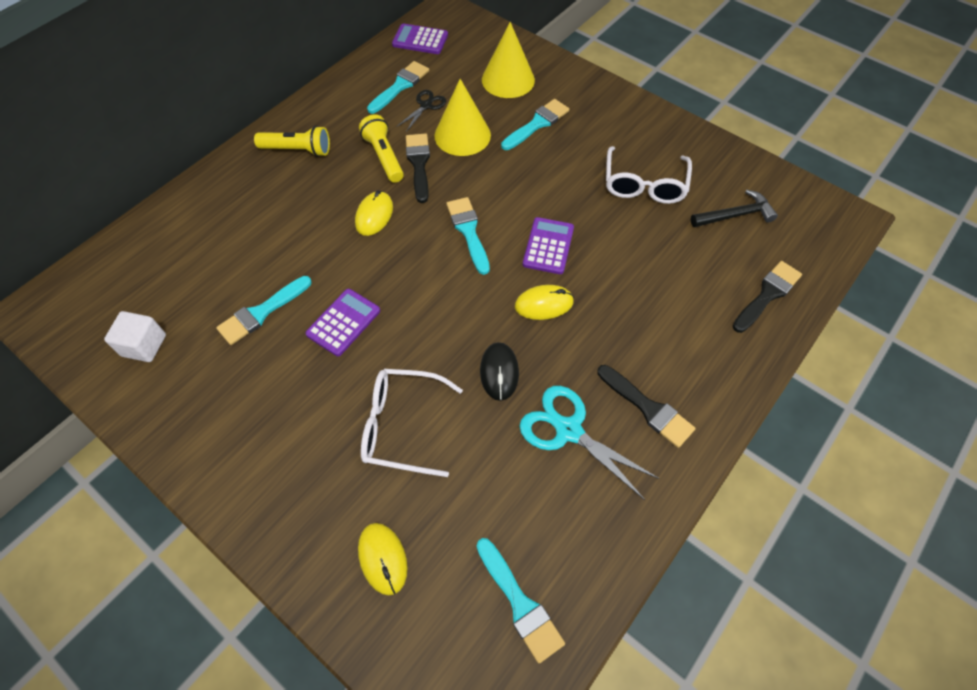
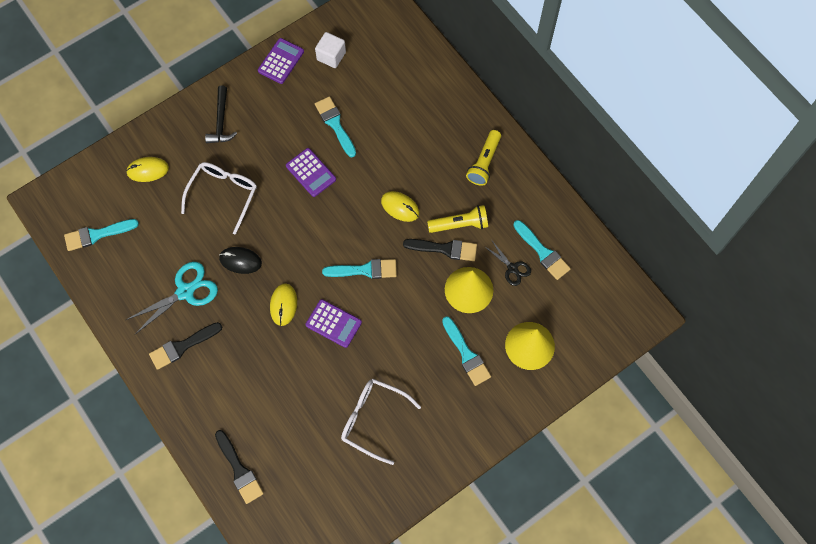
camera: 105 degrees right, 10 degrees up
purple calculator [392,23,448,54] -> purple calculator moved to [258,38,304,84]
black hammer [691,189,778,227] -> black hammer moved to [205,86,237,143]

